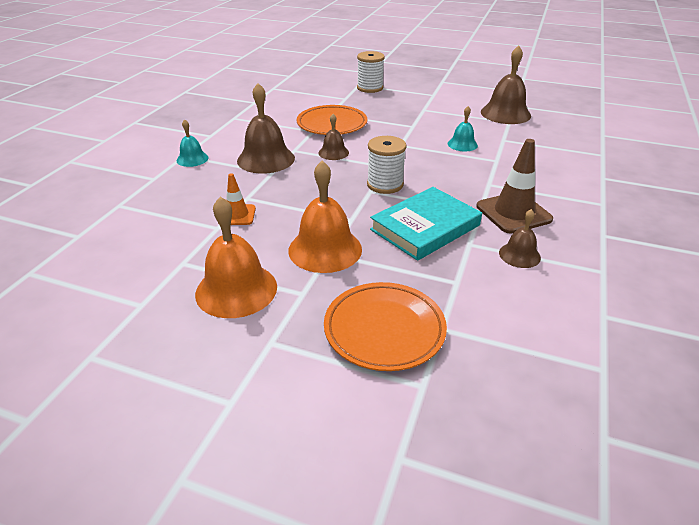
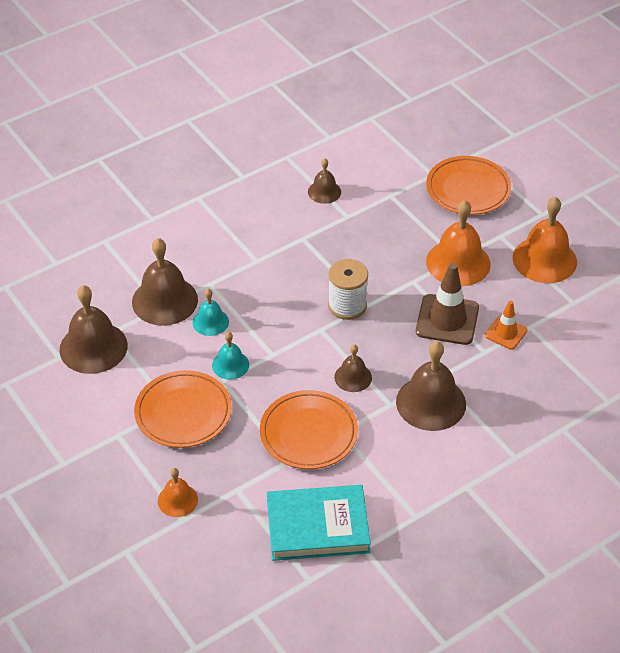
camera: 145 degrees left, 10 degrees up
turquoise bell [177,119,209,167] -> turquoise bell moved to [212,332,249,380]
white spool [357,51,385,93] -> orange bell [158,468,198,517]
turquoise book [370,187,482,261] -> turquoise book moved to [267,485,371,561]
brown traffic cone [476,139,553,234] -> brown traffic cone moved to [416,263,479,345]
none -> brown bell [132,238,198,326]
none -> orange plate [134,370,232,448]

